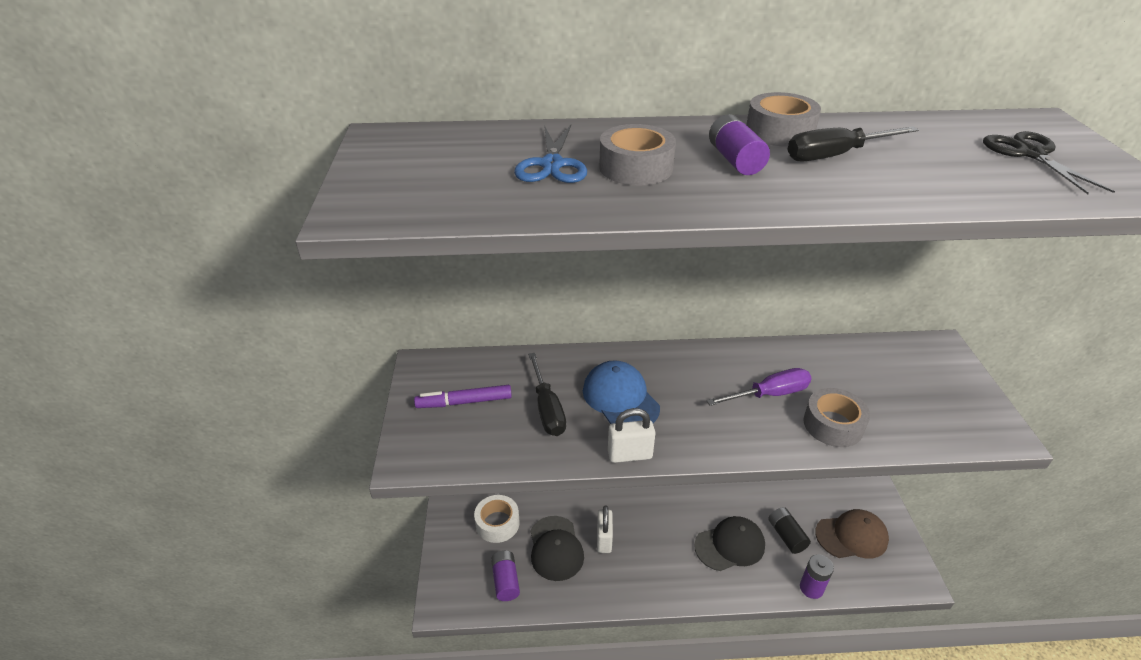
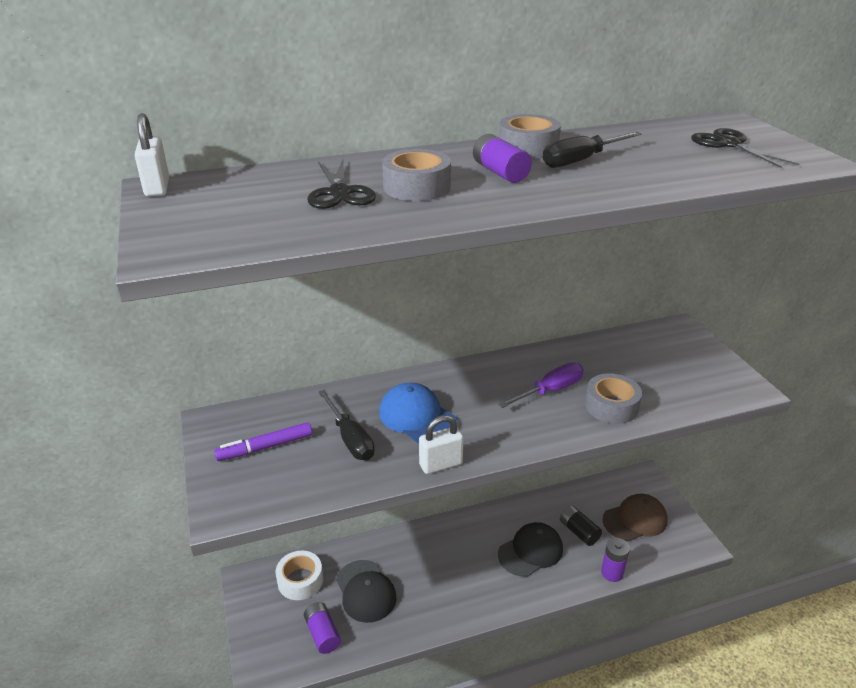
camera: 15 degrees left, 5 degrees down
blue scissors [514,125,587,183] -> black scissors [307,159,376,209]
white padlock [597,505,613,553] -> white padlock moved to [135,113,169,196]

